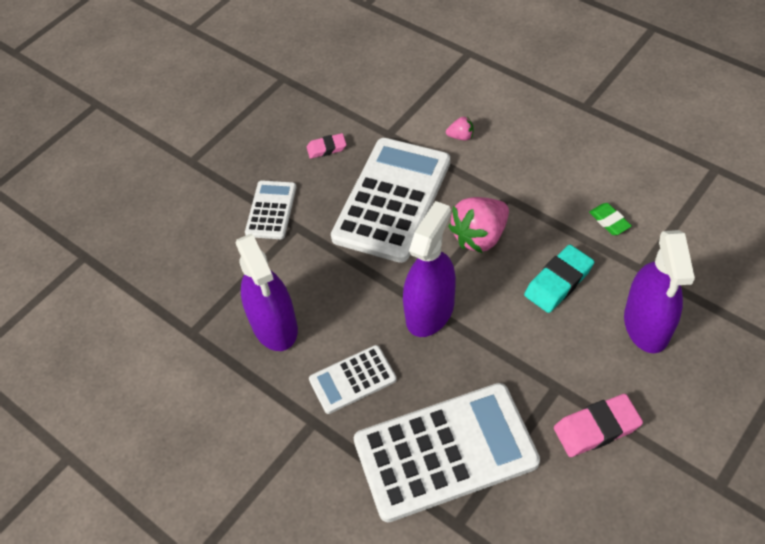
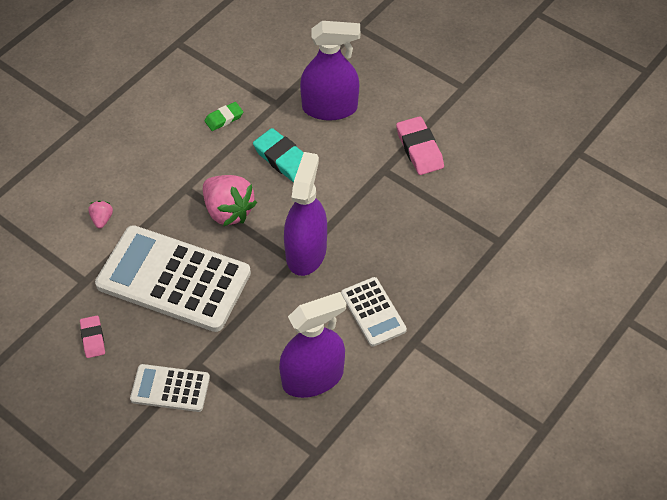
camera: 95 degrees left, 0 degrees up
white calculator [354,383,540,522] -> none
purple spray bottle [403,201,456,337] -> purple spray bottle turned 75 degrees clockwise [284,152,327,276]

